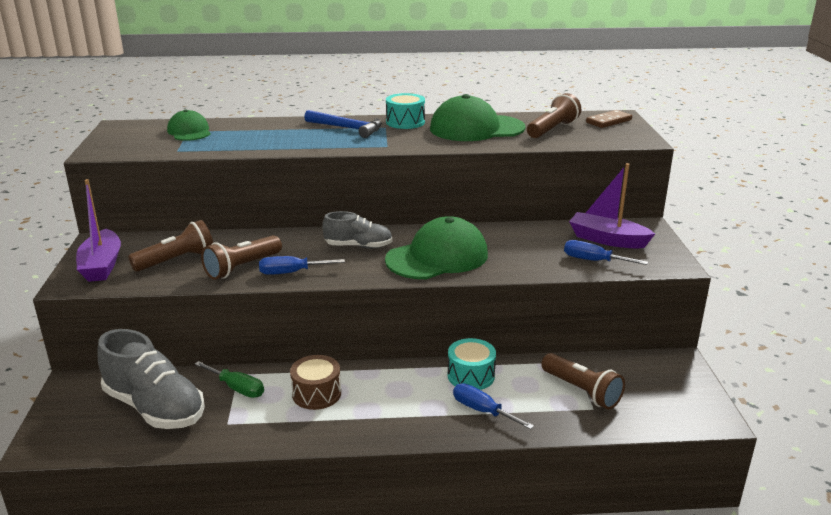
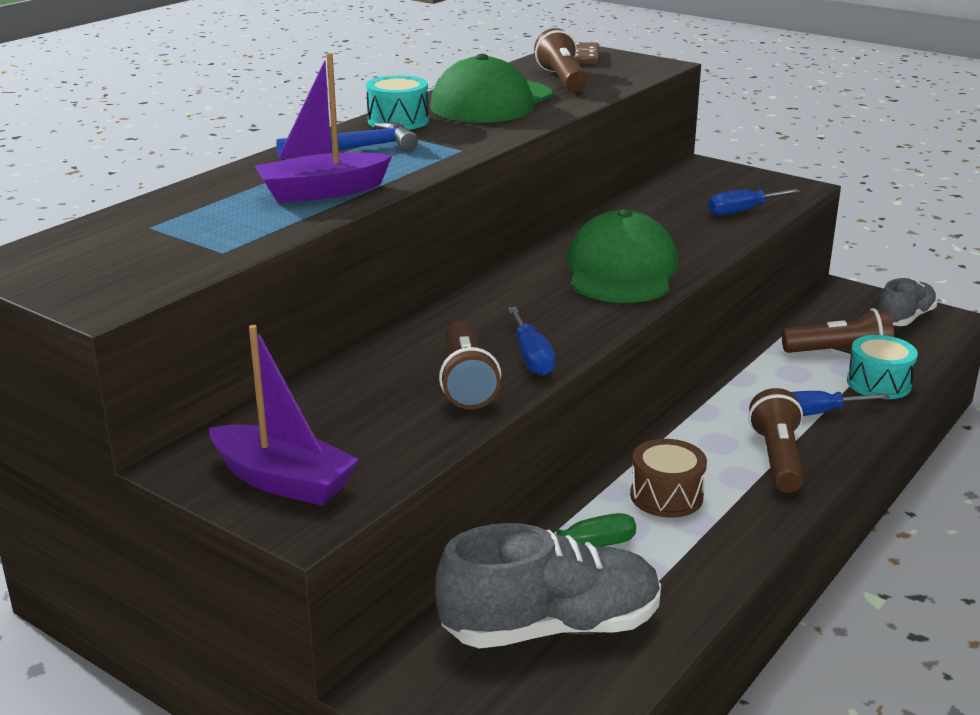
camera: 50 degrees left, 0 degrees up
brown flashlight [128,220,213,272] -> brown flashlight moved to [748,388,804,493]
green cap [167,109,210,141] -> none
blue screwdriver [259,256,345,275] -> blue screwdriver turned 45 degrees counterclockwise [508,307,556,376]
grey shoe [322,211,393,249] -> grey shoe moved to [879,278,937,326]
turquoise drum [447,338,496,390] -> turquoise drum moved to [847,335,918,399]
purple boat [569,163,655,248] -> purple boat moved to [254,53,392,203]

